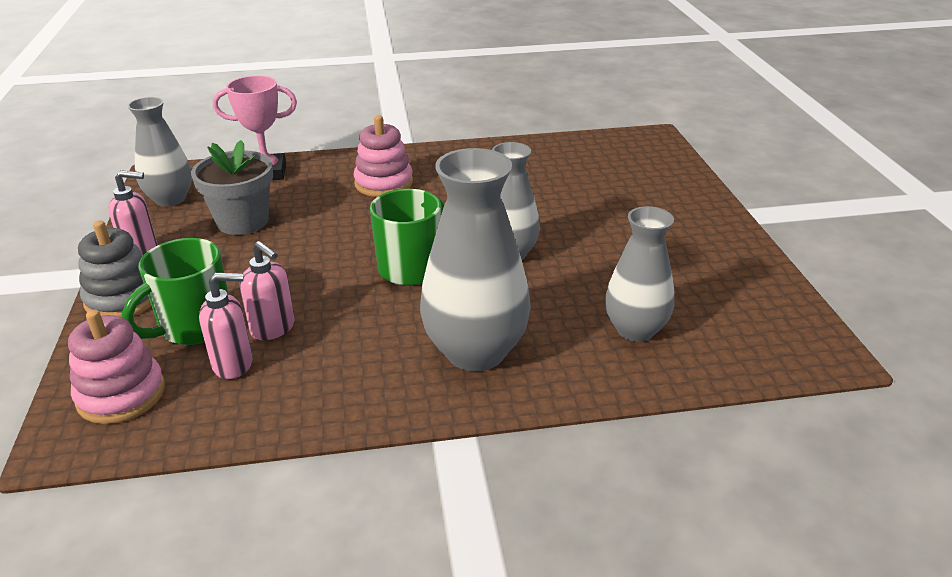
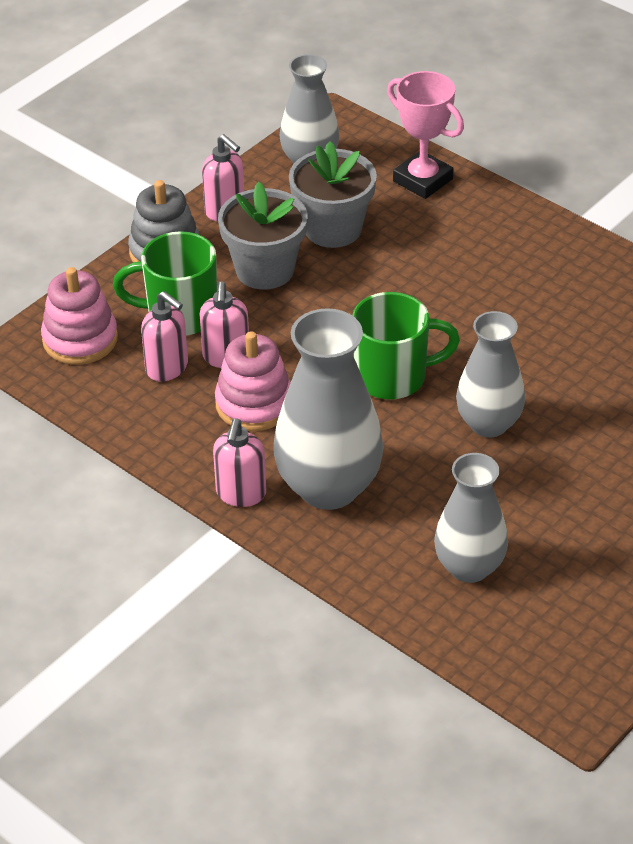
camera: 50 degrees right, 10 degrees up
pink stacking toy [354,115,413,197] -> pink stacking toy moved to [215,331,291,431]
none -> pink soap dispenser [213,418,266,507]
none -> grey flower pot [218,182,308,290]

